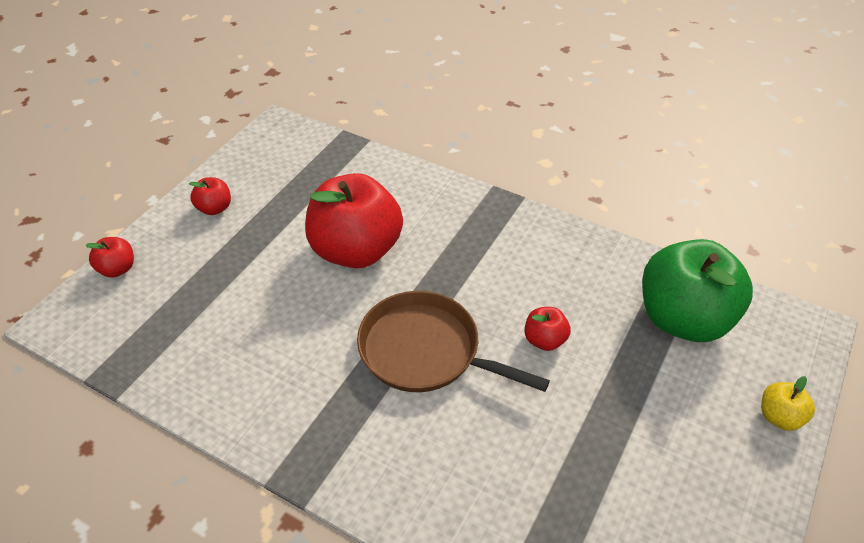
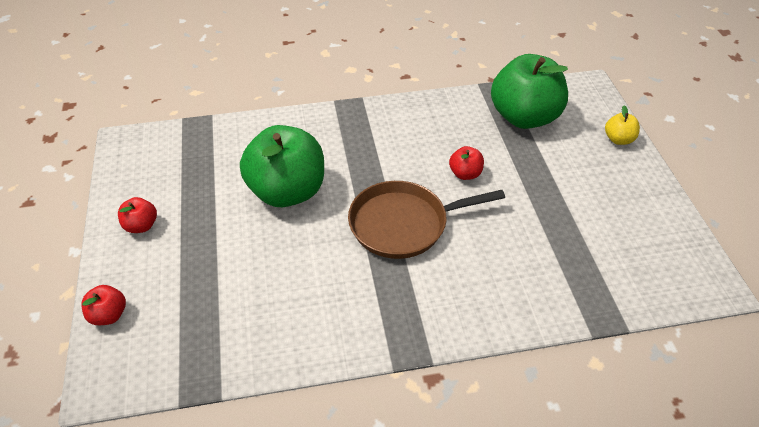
camera: 40 degrees left, 0 degrees up
red apple [305,173,403,268] -> green apple [240,125,324,207]

